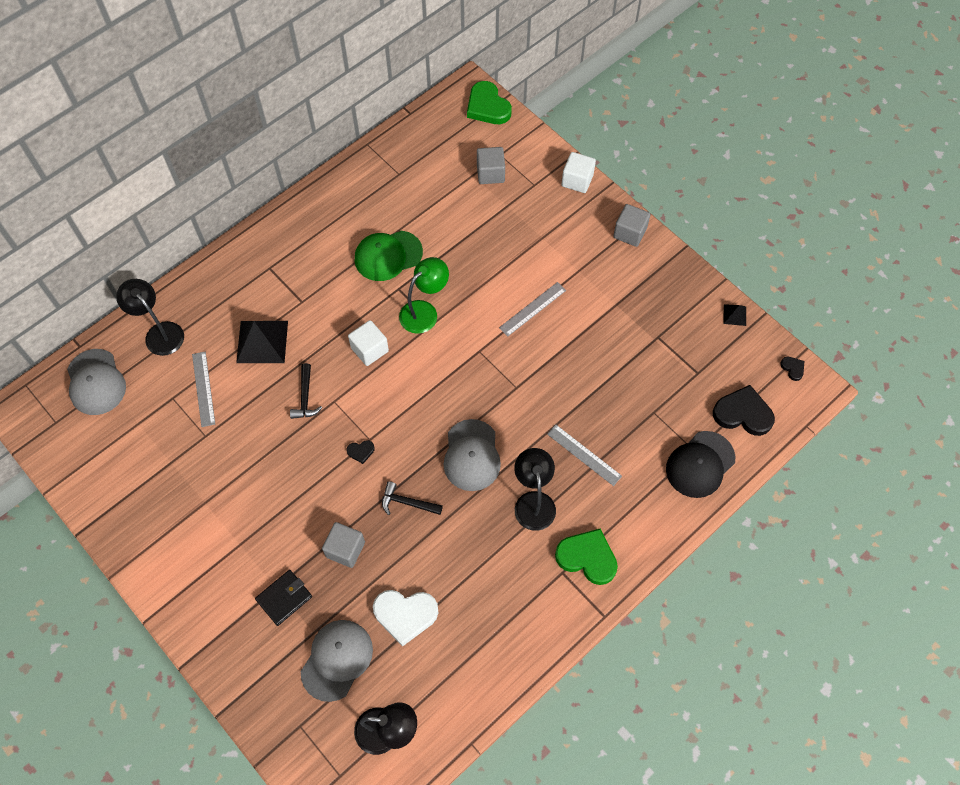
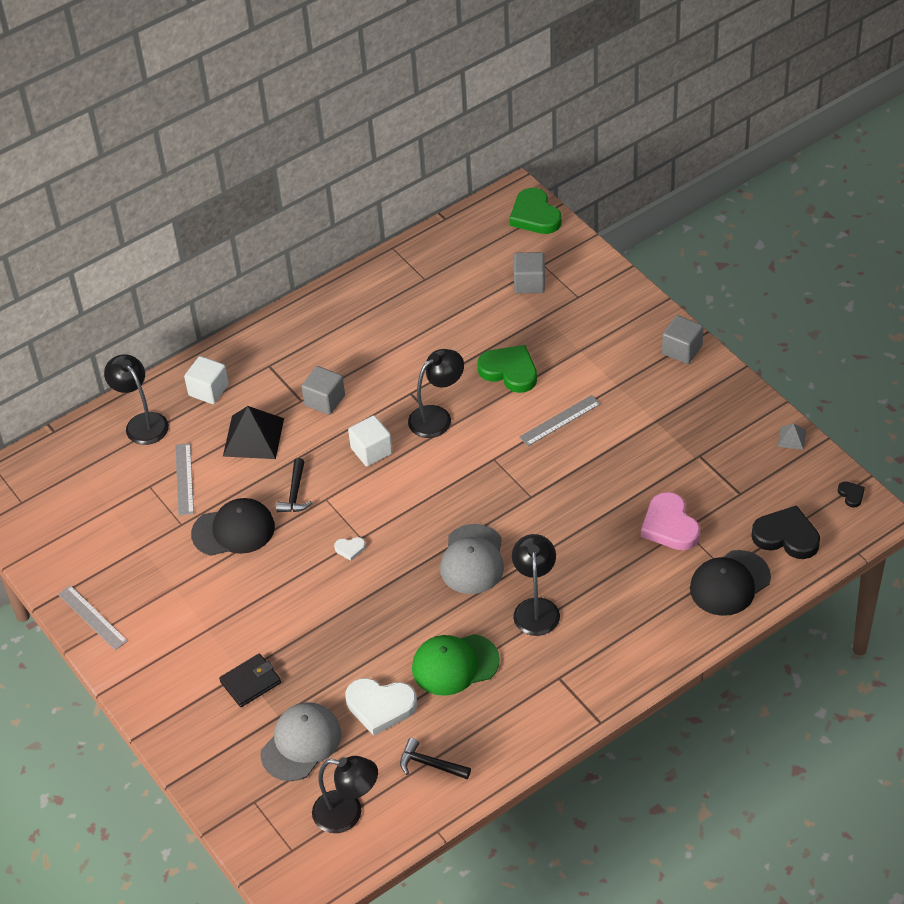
camera: 10 degrees right, 15 degrees down
grey cap [67,349,126,415] -> none
grey cube [322,522,365,568] -> grey cube moved to [301,366,345,415]
black heart [346,440,375,464] -> white heart [334,537,366,561]
green cap [354,231,423,281] -> green cap moved to [412,634,500,696]
black hammer [382,482,443,515] -> black hammer moved to [400,738,471,779]
green lamp [399,257,449,334] -> black lamp [408,349,464,438]
grey ruler [547,425,622,486] -> grey ruler moved to [58,585,128,650]
green heart [555,529,618,585] -> green heart moved to [477,345,537,393]
white cube [562,152,596,193] -> white cube moved to [184,356,229,404]
black pyramid [724,304,746,326] -> grey pyramid [778,423,806,450]
none -> black cap [191,498,275,556]
none -> pink heart [641,492,700,550]

